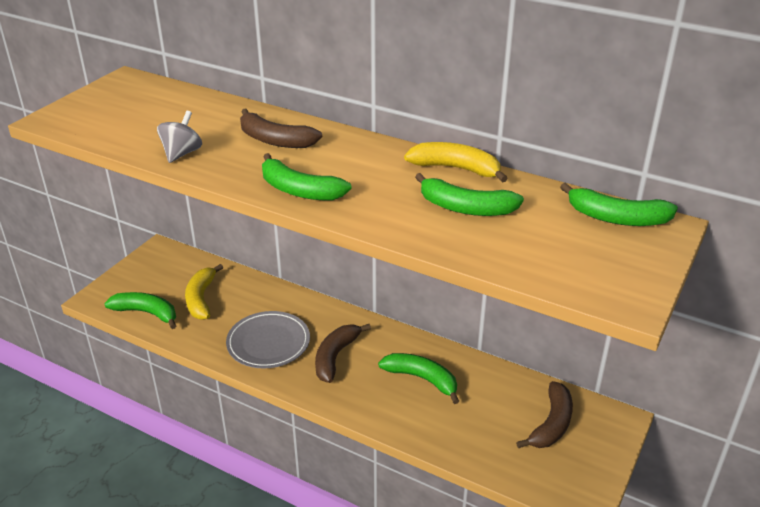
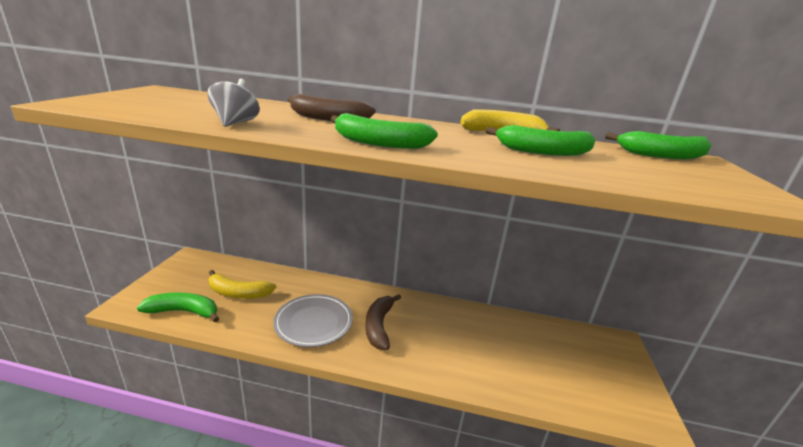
camera: 20 degrees left, 10 degrees down
yellow banana [185,264,223,320] -> yellow banana turned 60 degrees counterclockwise [209,270,276,299]
green banana [378,353,459,404] -> none
brown banana [516,381,573,448] -> none

